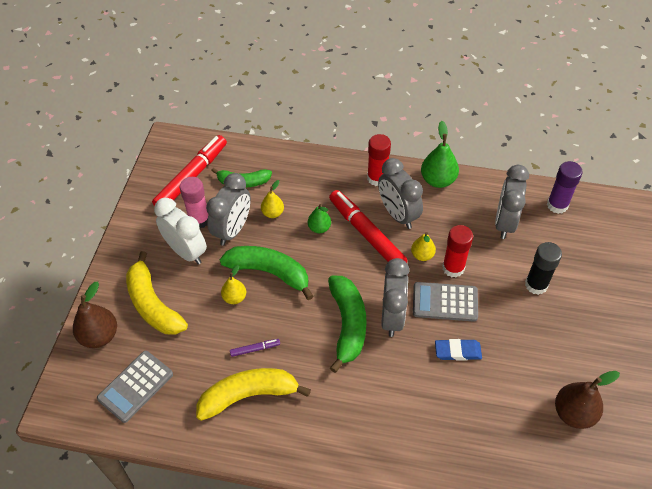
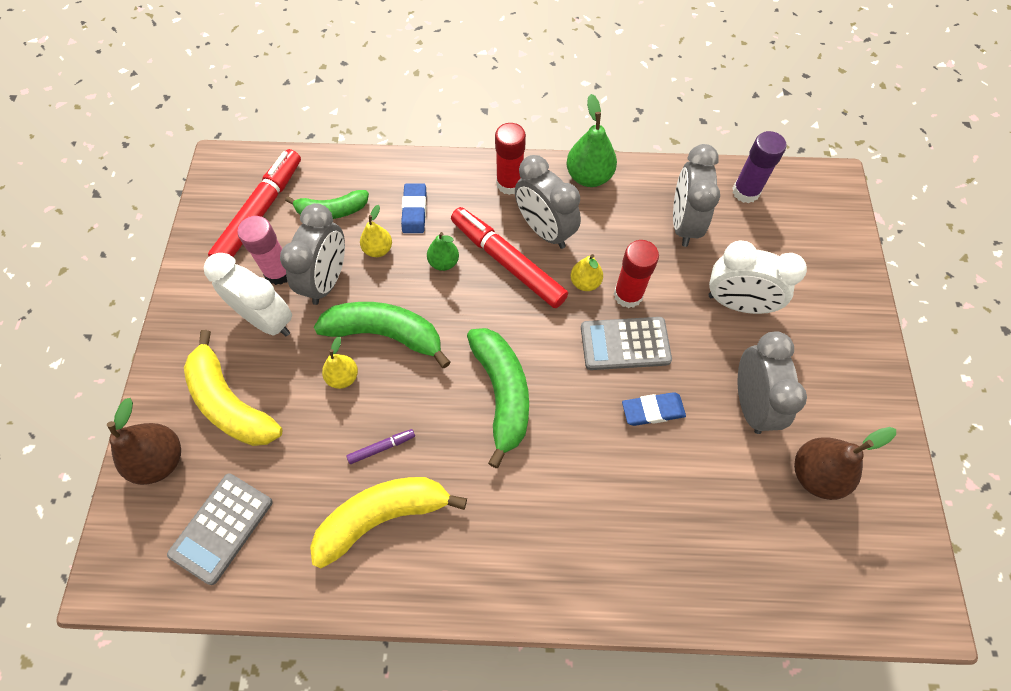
camera: 10 degrees left, 10 degrees up
grey clock [381,258,410,337] -> grey clock moved to [738,331,807,434]
black glue stick [525,242,562,295] -> white clock [709,240,807,314]
none -> blue eraser [401,184,426,233]

